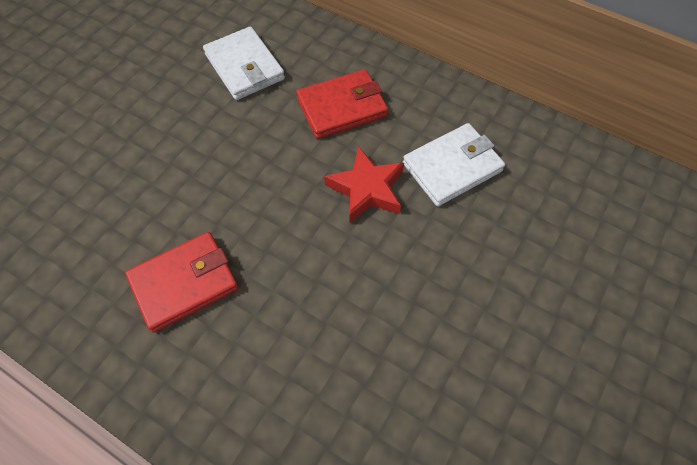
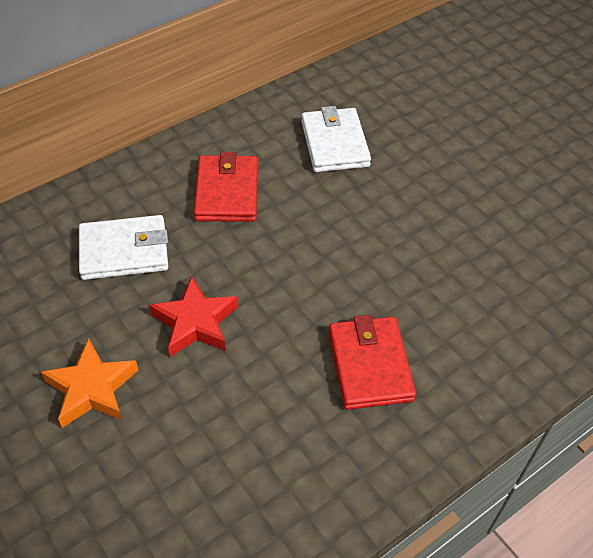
camera: 70 degrees left, 10 degrees down
red star [324,146,404,223] -> red star moved to [149,276,238,357]
none -> orange star [41,338,138,428]

